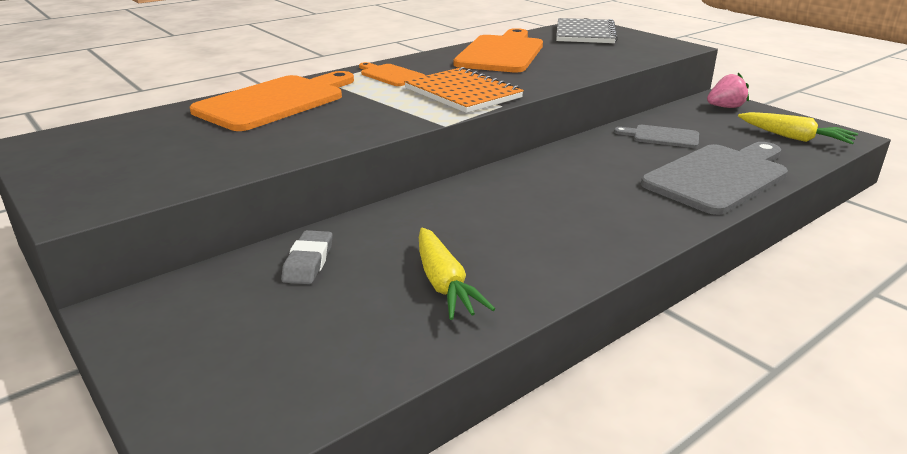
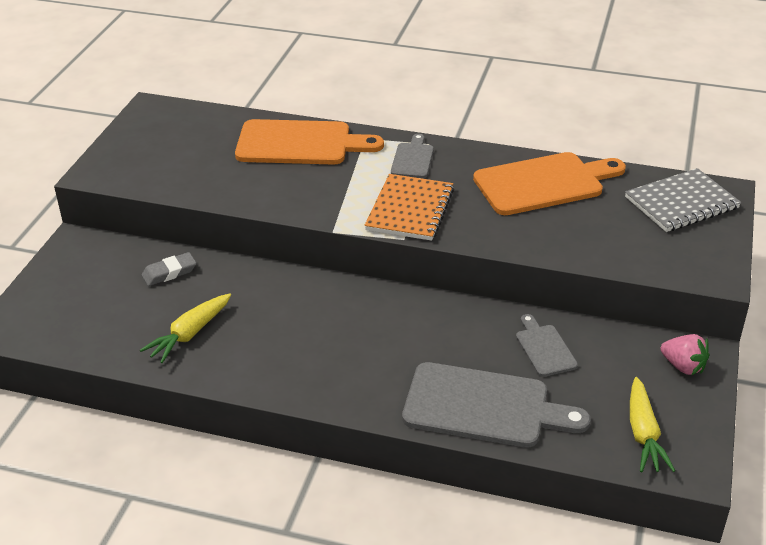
camera: 55 degrees right, 10 degrees up
orange cutting board [359,62,425,86] -> grey cutting board [391,134,434,178]

